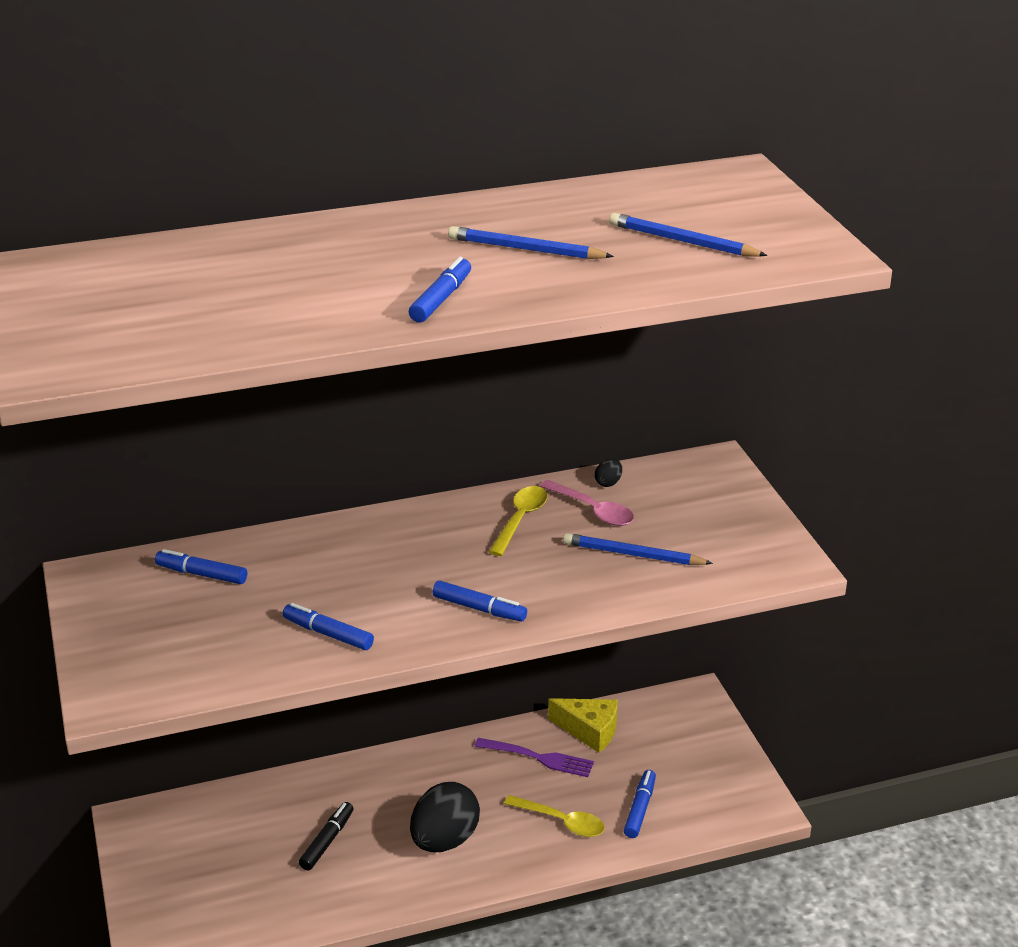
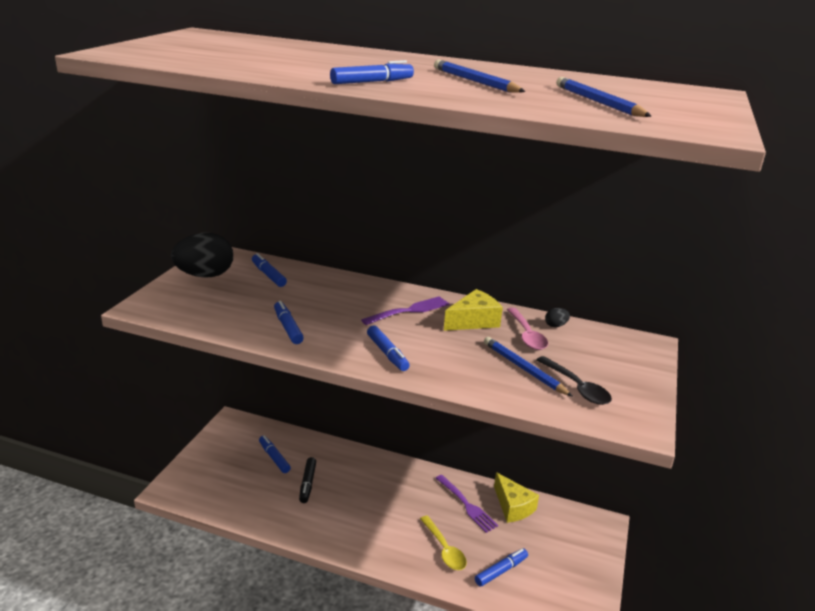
camera: 35 degrees right, 5 degrees down
black marker [299,802,354,871] -> black marker turned 120 degrees clockwise [299,457,316,503]
black egg [410,782,480,852] -> black egg moved to [171,233,233,277]
yellow spoon [489,486,548,556] -> yellow cheese [444,289,503,331]
none -> blue marker [259,435,291,473]
none -> purple fork [361,296,450,325]
none -> black spoon [537,356,612,405]

